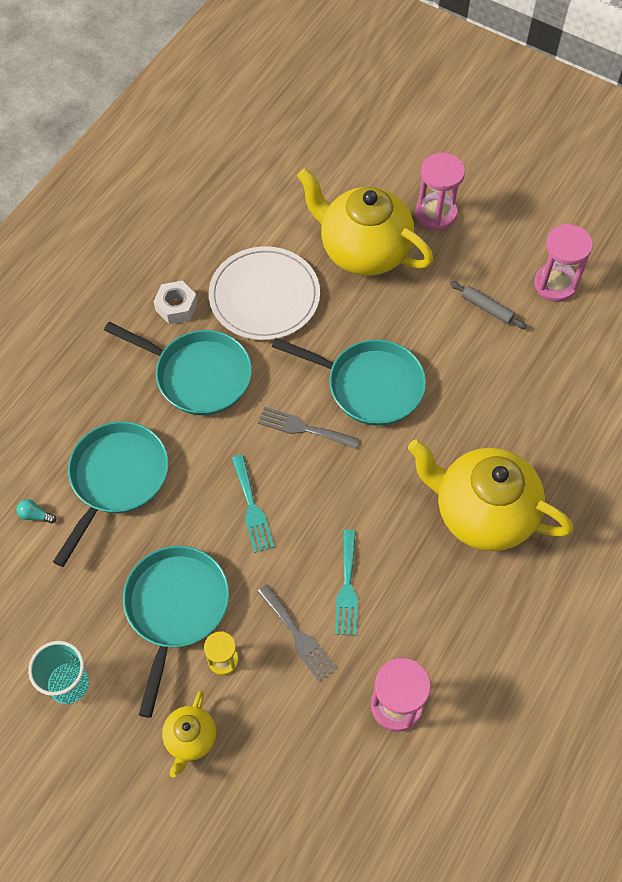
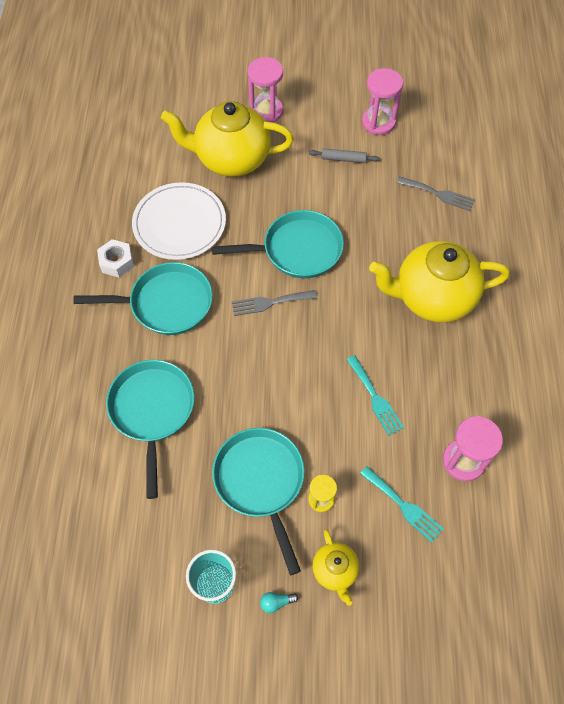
camera: 30 degrees left, 0 degrees up
turquoise light bulb [17,499,56,524] -> turquoise light bulb moved to [260,592,298,613]
turquoise fork [232,455,274,553] -> turquoise fork moved to [360,466,444,543]
grey fork [257,584,337,682] -> grey fork moved to [397,176,475,211]

